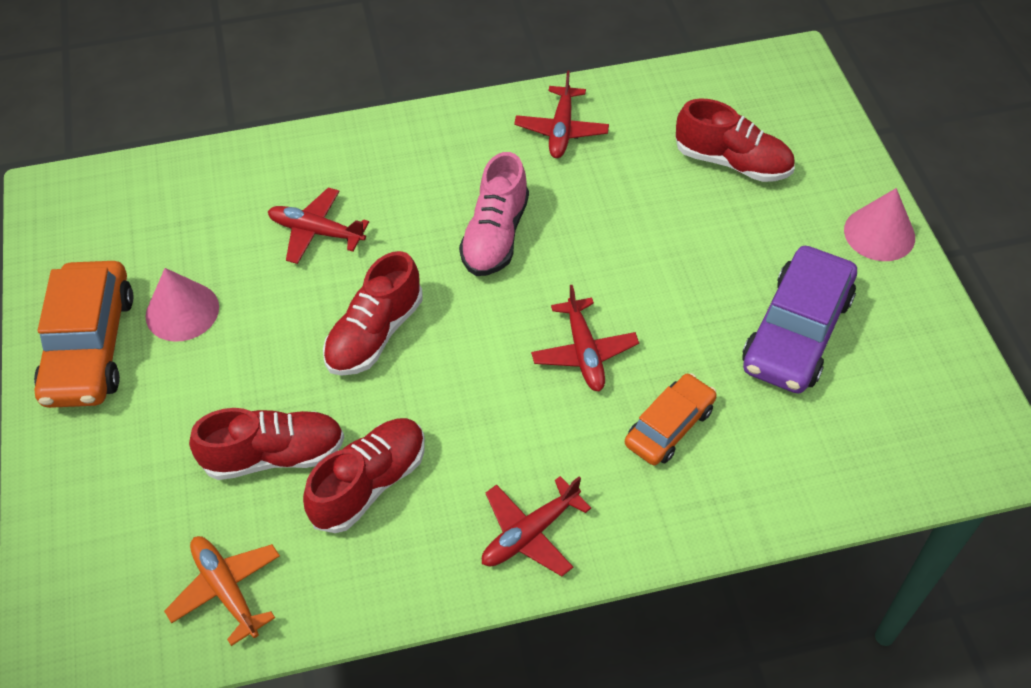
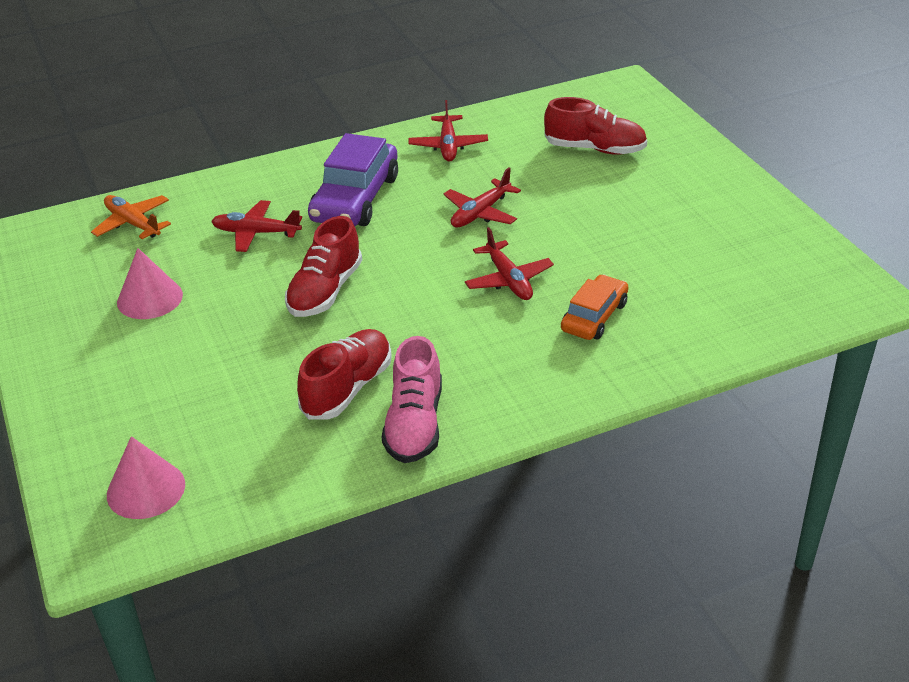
camera: 10 degrees left, 15 degrees down
orange car [34,261,134,408] -> none
orange plane [164,536,280,646] -> orange plane moved to [91,195,171,239]
red shoe [189,408,344,480] -> none
pink shoe [459,152,529,276] -> pink shoe moved to [382,336,442,463]
red plane [482,476,591,576] -> red plane moved to [443,168,521,227]
purple car [742,246,857,393] -> purple car moved to [308,133,398,226]
pink cone [844,188,915,261] -> pink cone moved to [107,436,185,519]

